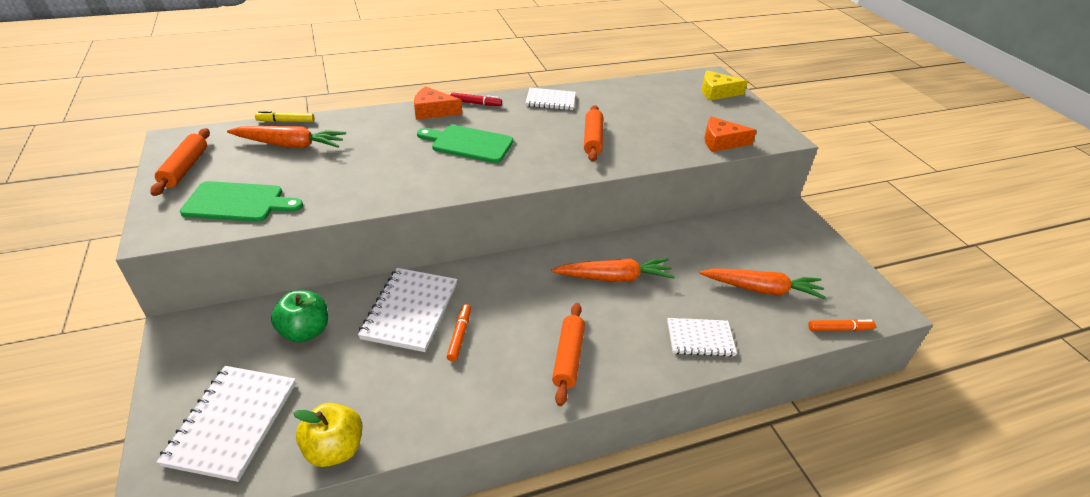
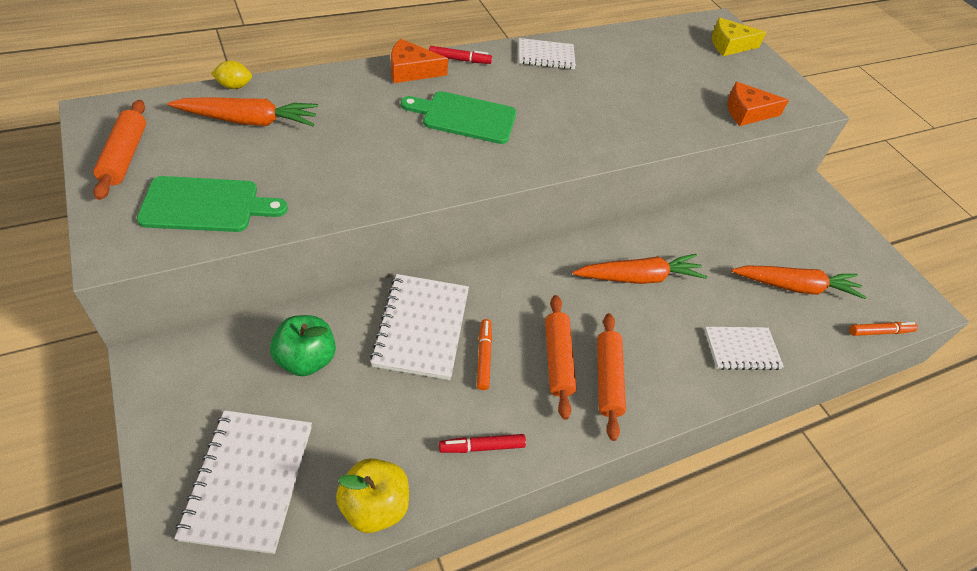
camera: 10 degrees left, 10 degrees up
yellow marker [255,111,314,122] -> yellow lemon [211,61,252,89]
orange rolling pin [584,105,603,162] -> orange rolling pin moved to [545,295,576,420]
none -> red marker [439,434,526,453]

